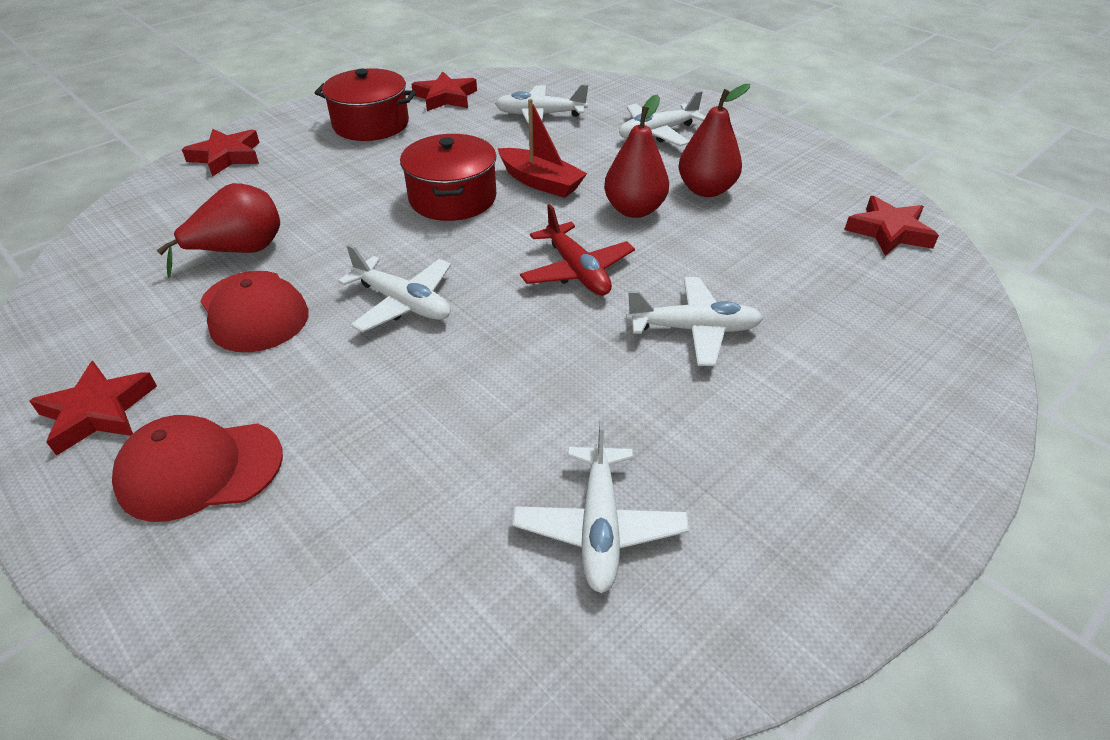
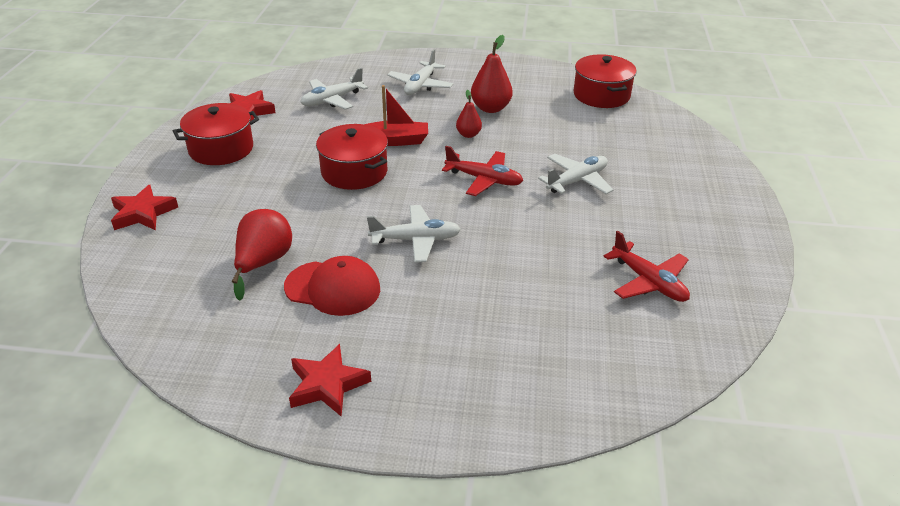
camera: 40 degrees left, 5 degrees down
red cap [112,415,283,522] -> none
white plane [513,421,689,593] -> red plane [603,231,690,302]
red pear [604,95,669,218] -> red pear [456,90,482,138], size x0.59
red star [844,196,939,256] -> red pot [573,54,637,108]

